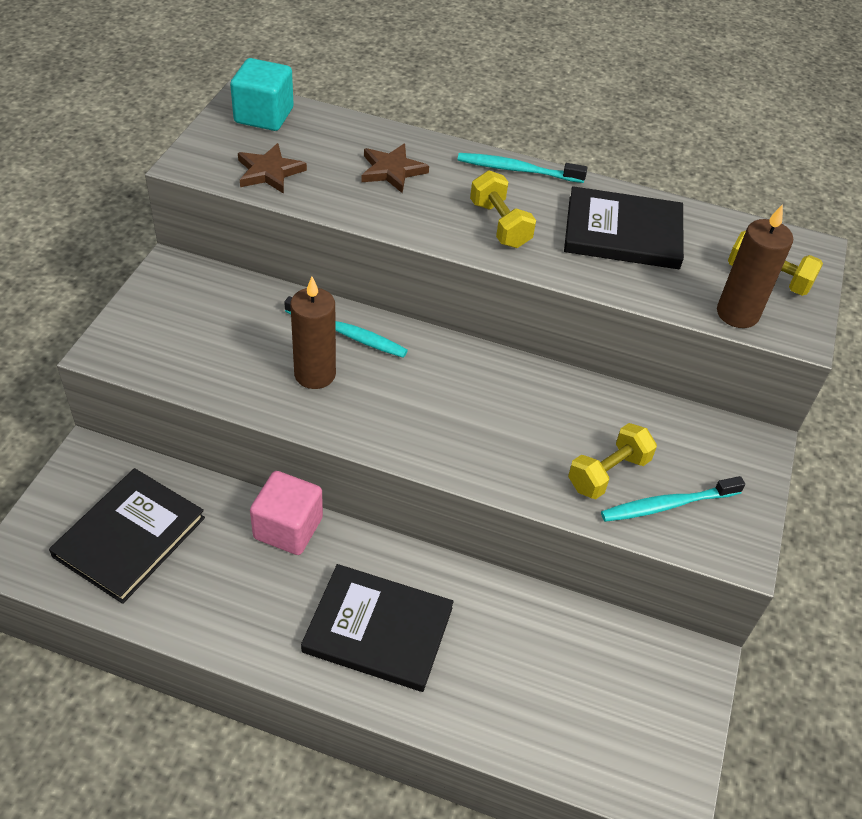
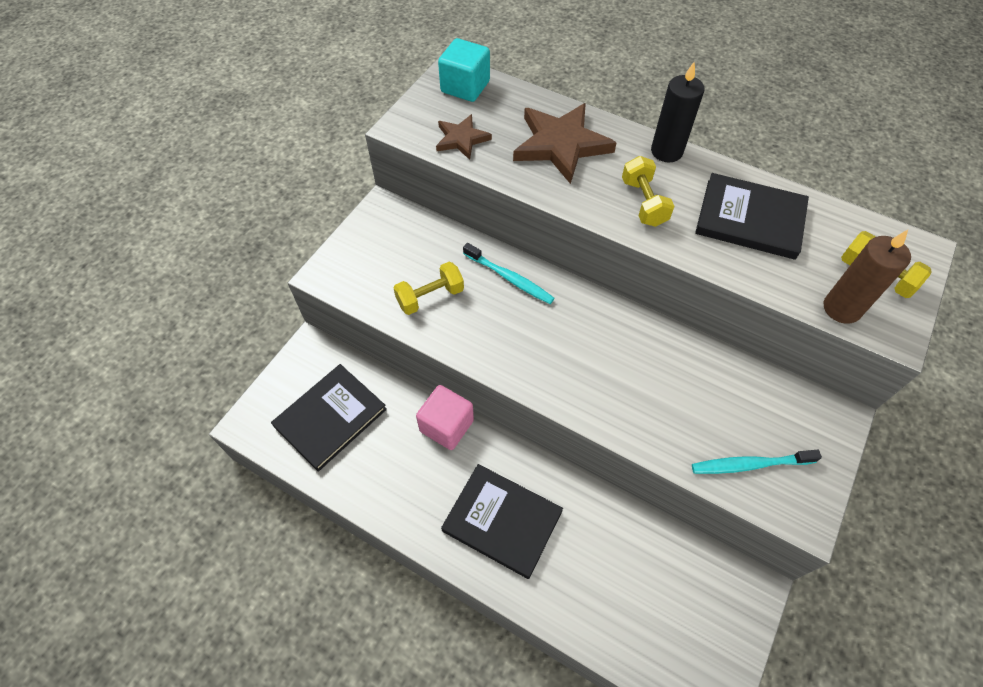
camera: 15 degrees right, 10 degrees up
brown candle [290,277,336,389] -> none
brown star [361,144,429,193] -> brown star [513,103,617,184], size x1.77
turquoise toothbrush [457,153,587,183] -> black candle [651,62,704,162]
yellow dumbbell [568,423,657,499] -> yellow dumbbell moved to [394,262,464,315]

